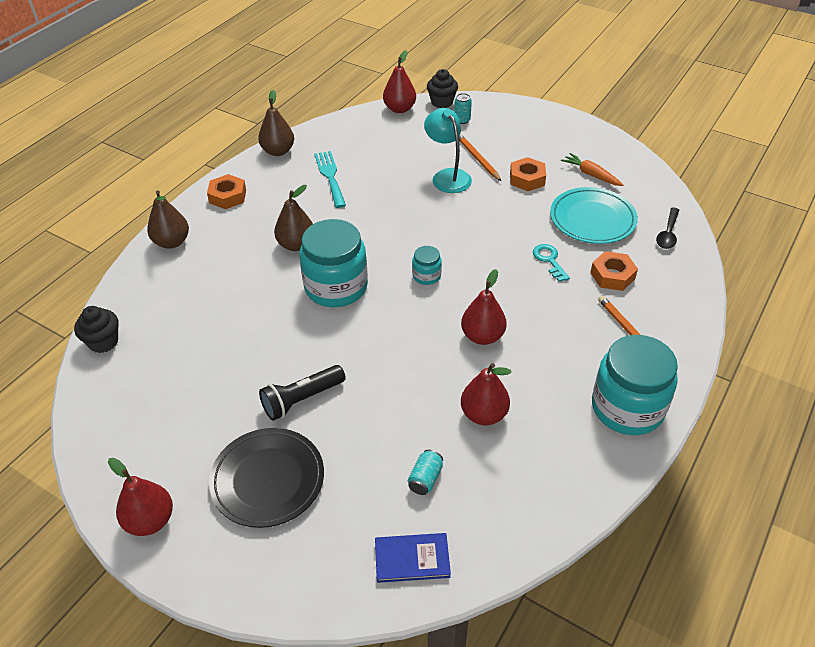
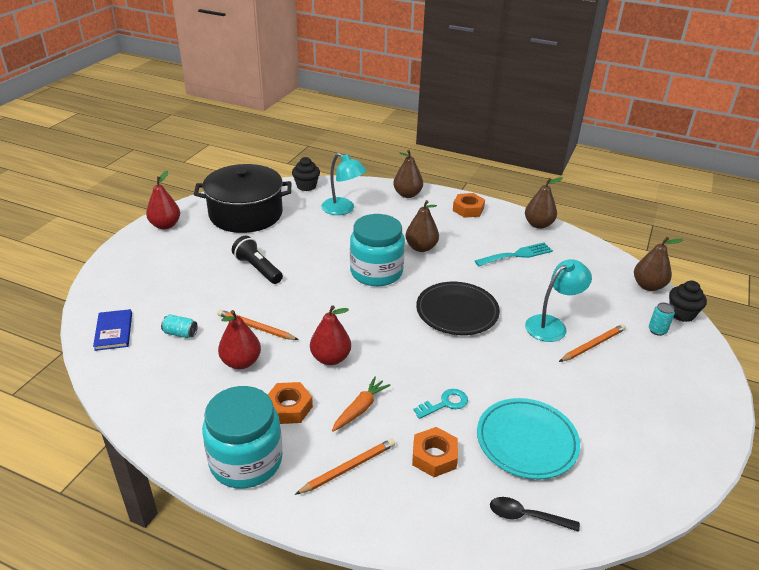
camera: 80 degrees right, 10 degrees down
black plate [209,428,324,528] -> black plate moved to [416,282,500,335]
red pear [383,50,416,113] -> brown pear [634,237,683,291]
turquoise jar [412,246,442,285] -> none
orange nut [510,157,546,191] -> orange nut moved to [267,382,313,424]
orange carrot [561,153,623,186] -> orange carrot moved to [332,377,390,432]
none -> black pot [194,164,291,233]
none -> orange pencil [217,309,299,340]
none -> turquoise lamp [321,153,367,215]

